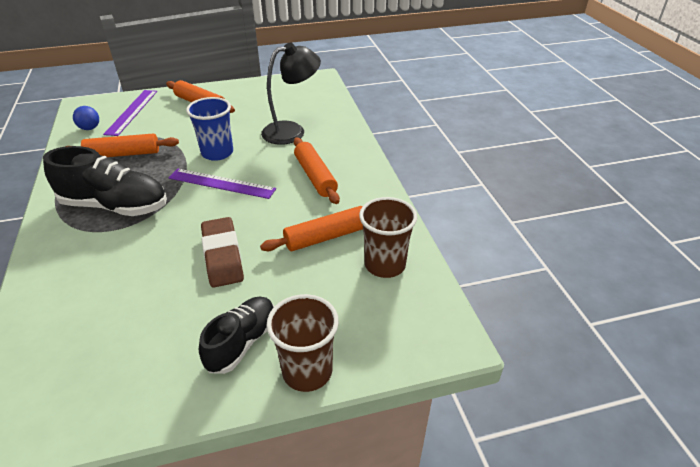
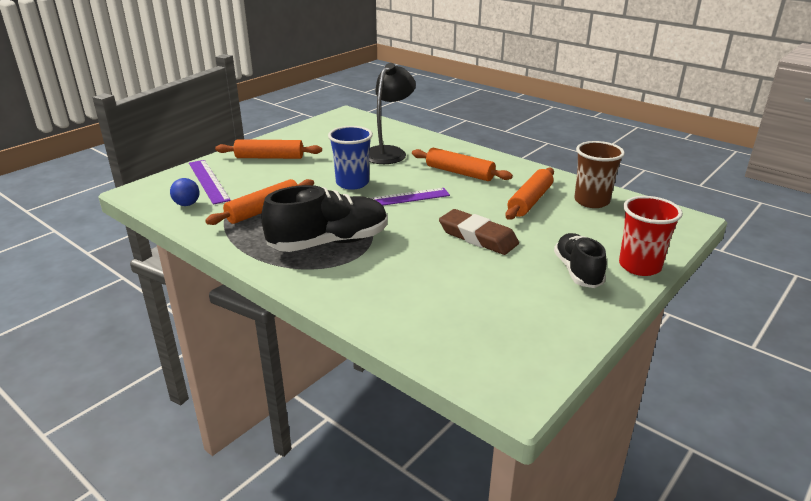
camera: 35 degrees left, 10 degrees down
brown cup [266,294,339,392] -> red cup [619,196,683,276]

